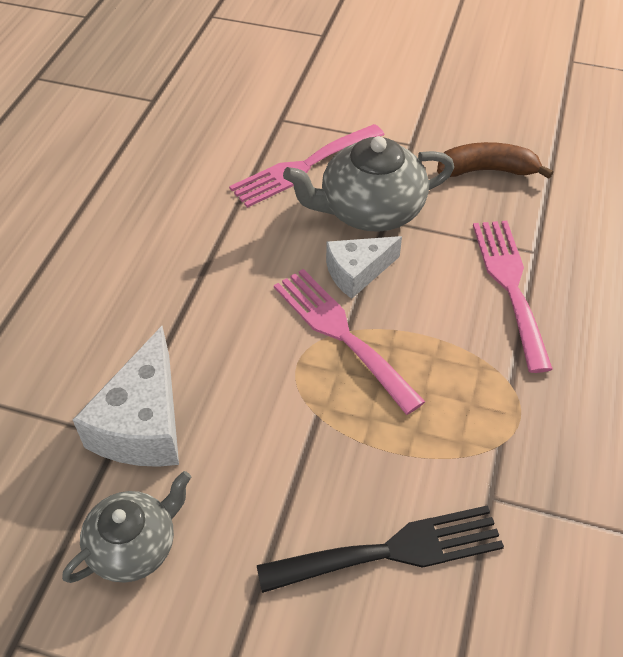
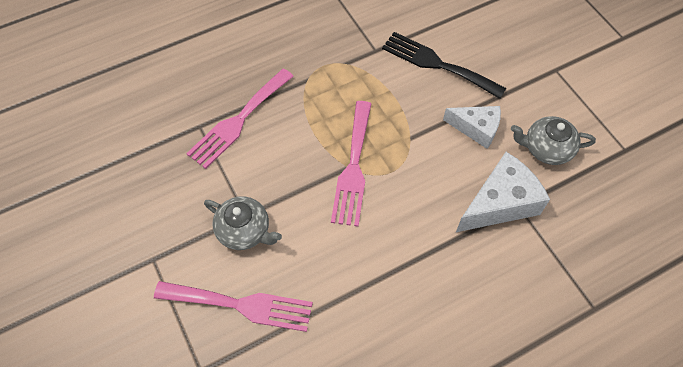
camera: 135 degrees left, 10 degrees up
grey teapot [283,136,454,232] -> grey teapot [204,196,282,250], size x0.64
white cheese [326,236,402,299] -> white cheese moved to [443,106,501,149]
brown banana [437,142,553,179] -> none

